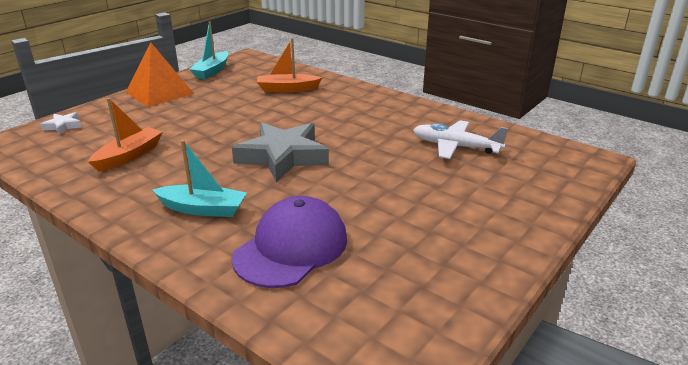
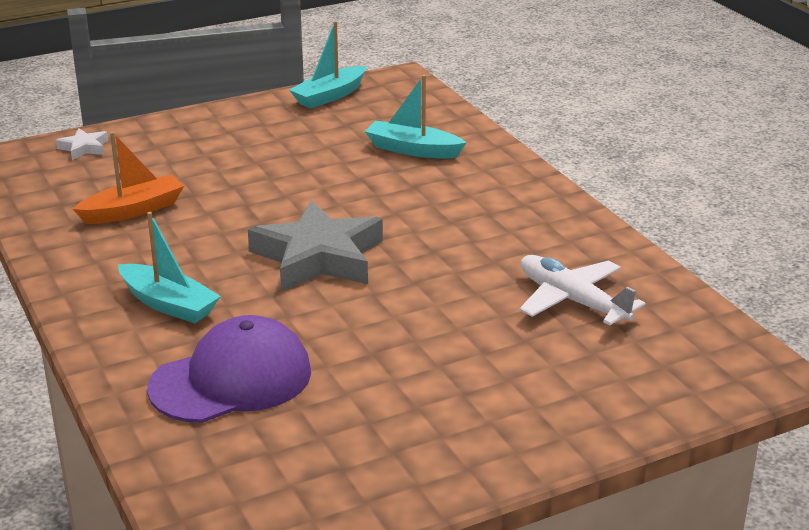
camera: 25 degrees right, 0 degrees up
orange pyramid [126,43,194,107] -> none
orange boat [257,38,322,92] -> turquoise boat [365,75,467,159]

